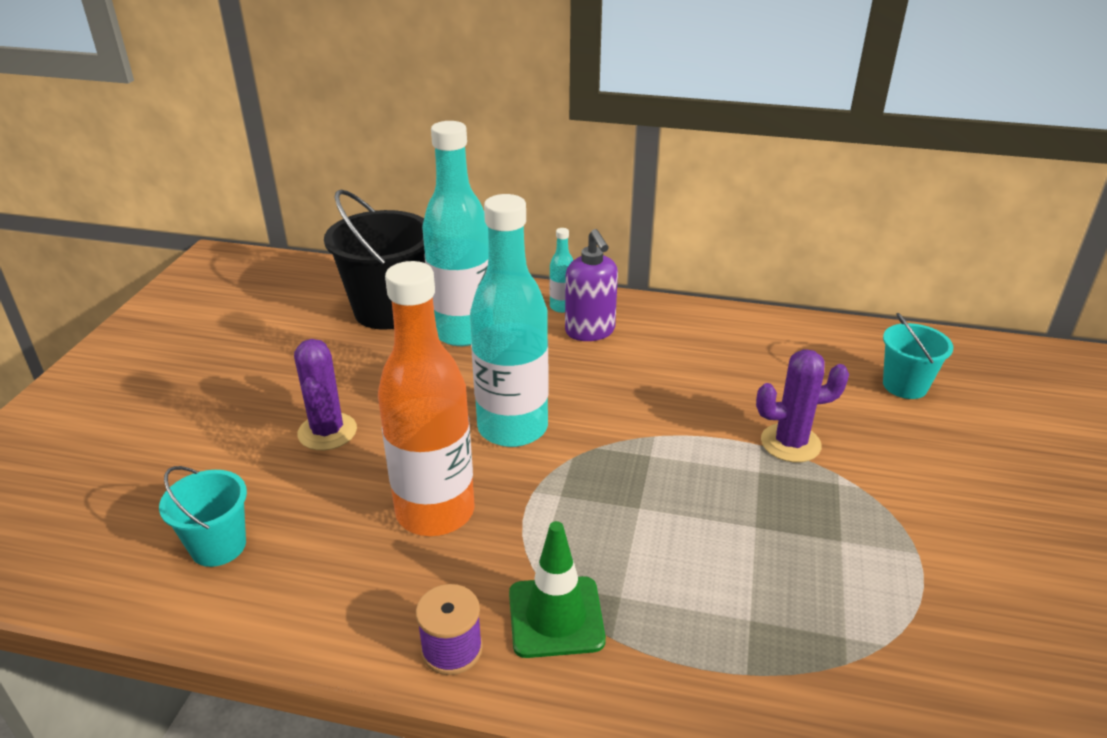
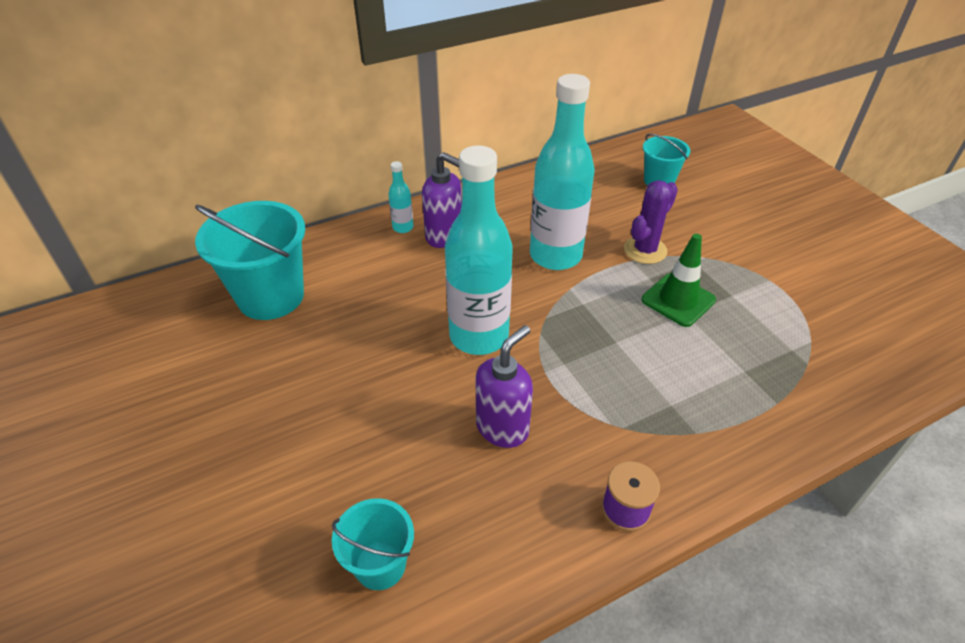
camera: 40 degrees left, 10 degrees up
purple cactus [294,339,357,450] -> none
black bucket [324,189,425,330] -> turquoise bucket [195,201,305,320]
orange bottle [378,261,474,536] -> purple soap dispenser [476,325,533,448]
turquoise bottle [422,121,489,346] -> turquoise bottle moved to [530,74,595,270]
green traffic cone [509,521,606,658] -> green traffic cone moved to [642,234,716,327]

